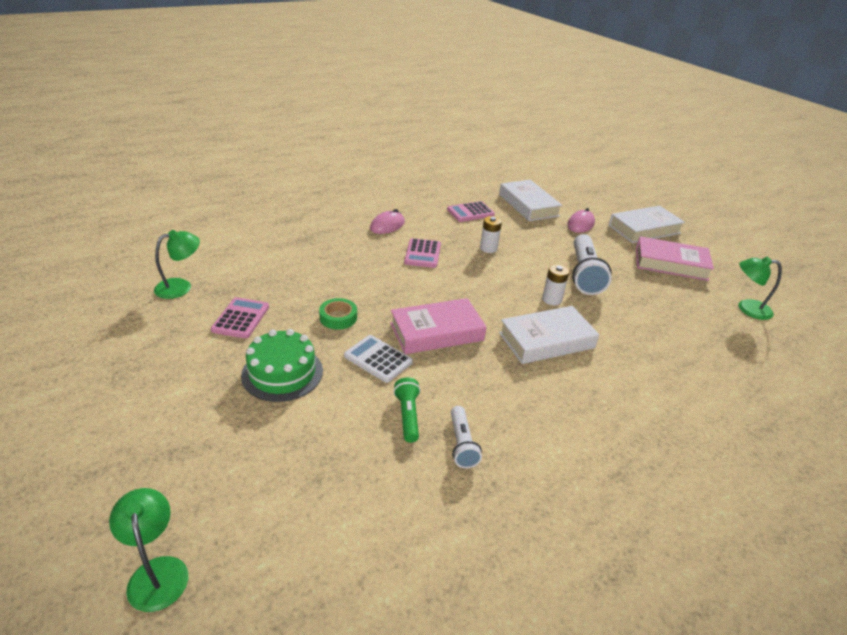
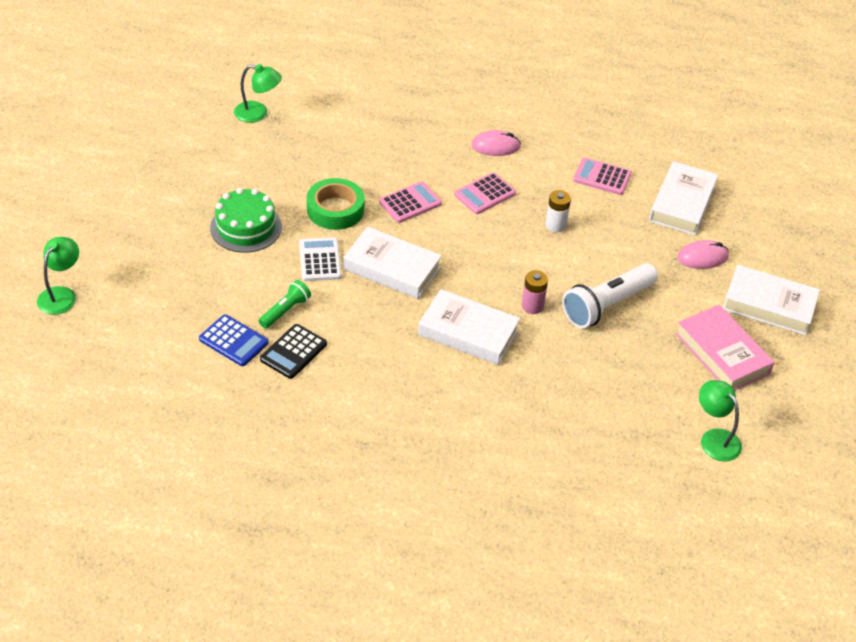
camera: 45 degrees right, 10 degrees up
pink calculator [211,297,269,339] -> pink calculator moved to [379,181,442,223]
green tape [319,298,357,330] -> green tape [307,178,365,230], size x1.56
pink book [390,298,487,354] -> white book [343,227,442,299]
white flashlight [451,406,482,468] -> black calculator [260,324,327,379]
white battery [542,264,569,305] -> pink battery [522,270,548,314]
none -> blue calculator [199,314,269,366]

